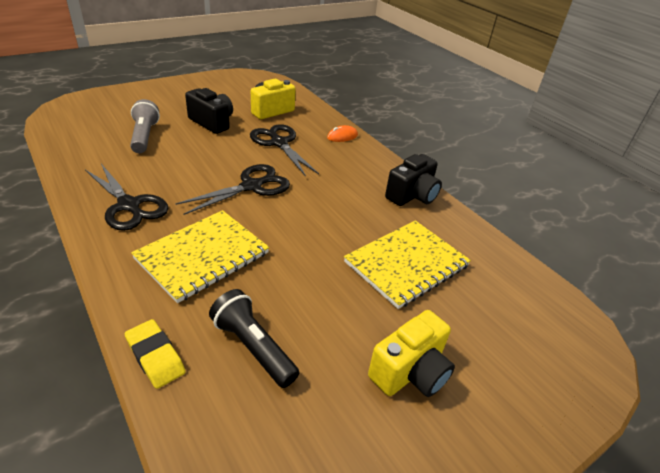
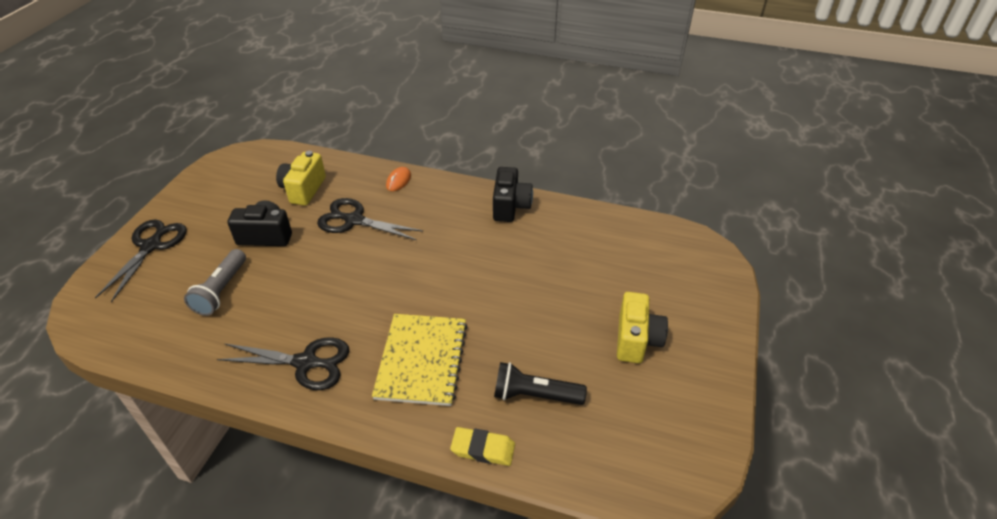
camera: 35 degrees left, 5 degrees up
grey flashlight [130,99,160,153] -> grey flashlight turned 120 degrees counterclockwise [184,249,246,316]
black scissors [175,164,290,215] -> black scissors moved to [95,219,187,302]
yellow notebook [344,220,471,309] -> none

